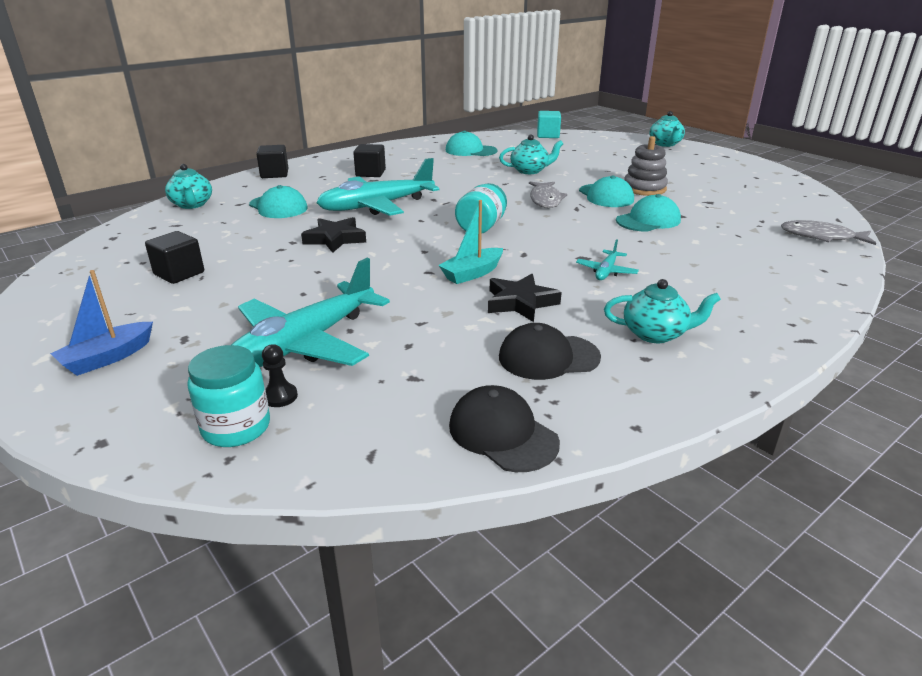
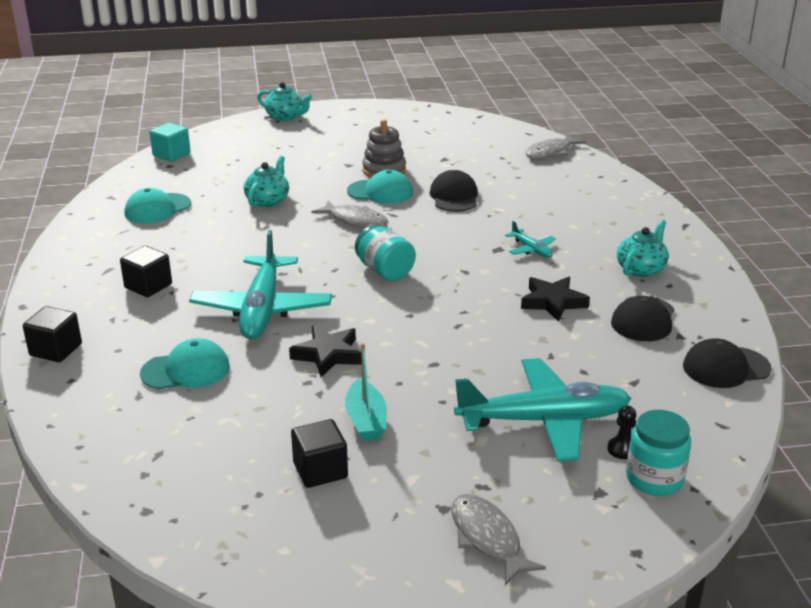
camera: 60 degrees left, 0 degrees up
blue boat [50,270,153,376] -> grey fish [451,494,546,585]
turquoise teapot [165,164,212,209] -> none
turquoise plane [231,258,390,367] -> turquoise plane turned 75 degrees counterclockwise [454,358,631,462]
turquoise boat [438,200,503,284] -> turquoise boat moved to [345,343,387,441]
turquoise cap [616,194,681,232] -> black cap [430,170,478,212]

